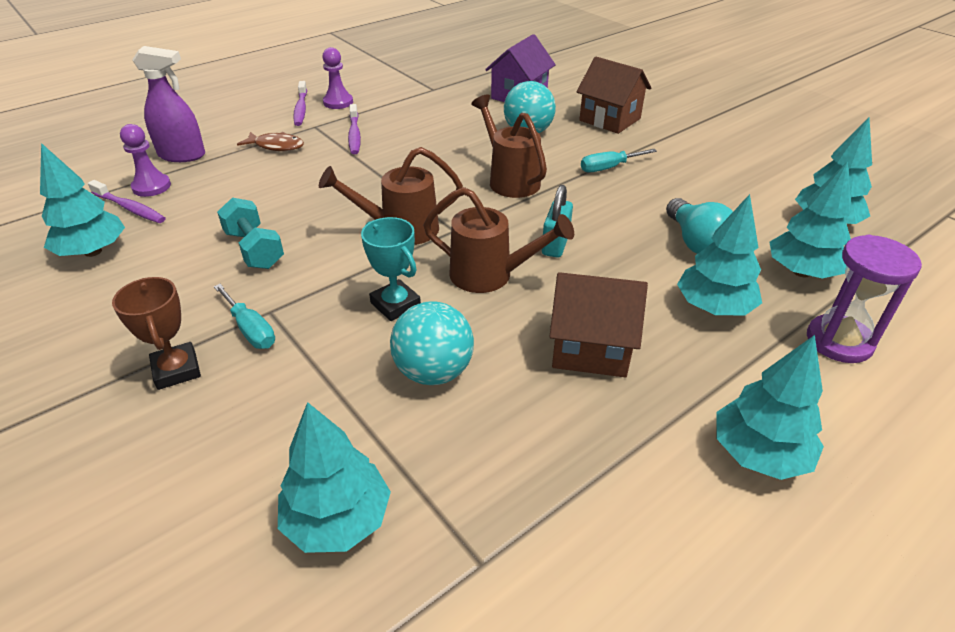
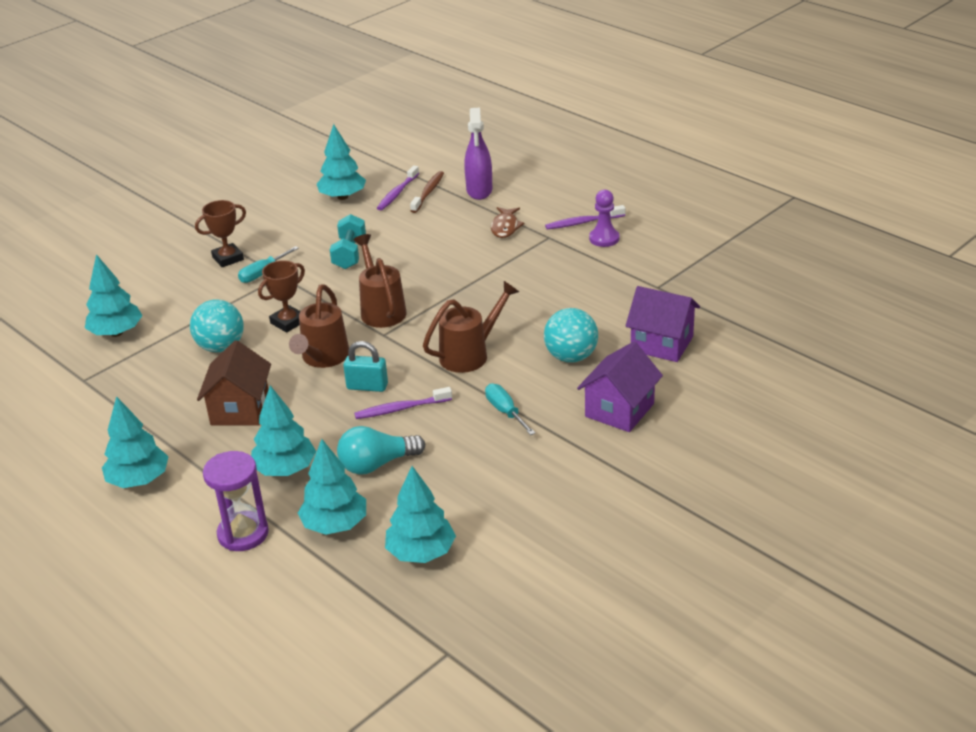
camera: 85 degrees right, 5 degrees down
purple pawn [120,124,171,197] -> brown toothbrush [410,171,444,213]
turquoise dumbbell [217,198,284,269] -> turquoise dumbbell turned 45 degrees counterclockwise [330,214,366,269]
purple toothbrush [348,104,361,154] -> purple toothbrush moved to [354,387,452,419]
turquoise trophy [361,217,421,321] -> brown trophy [258,260,305,333]
brown house [577,57,652,134] -> purple house [577,342,663,432]

